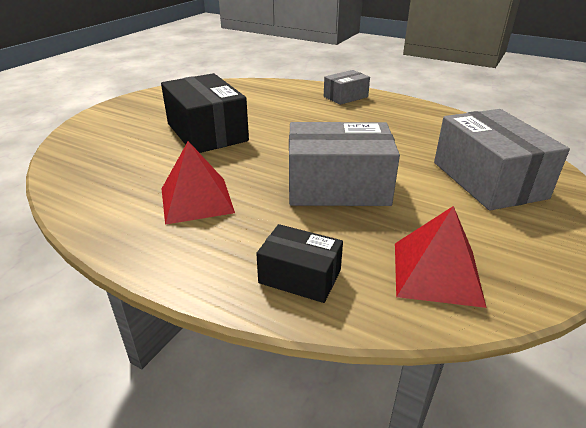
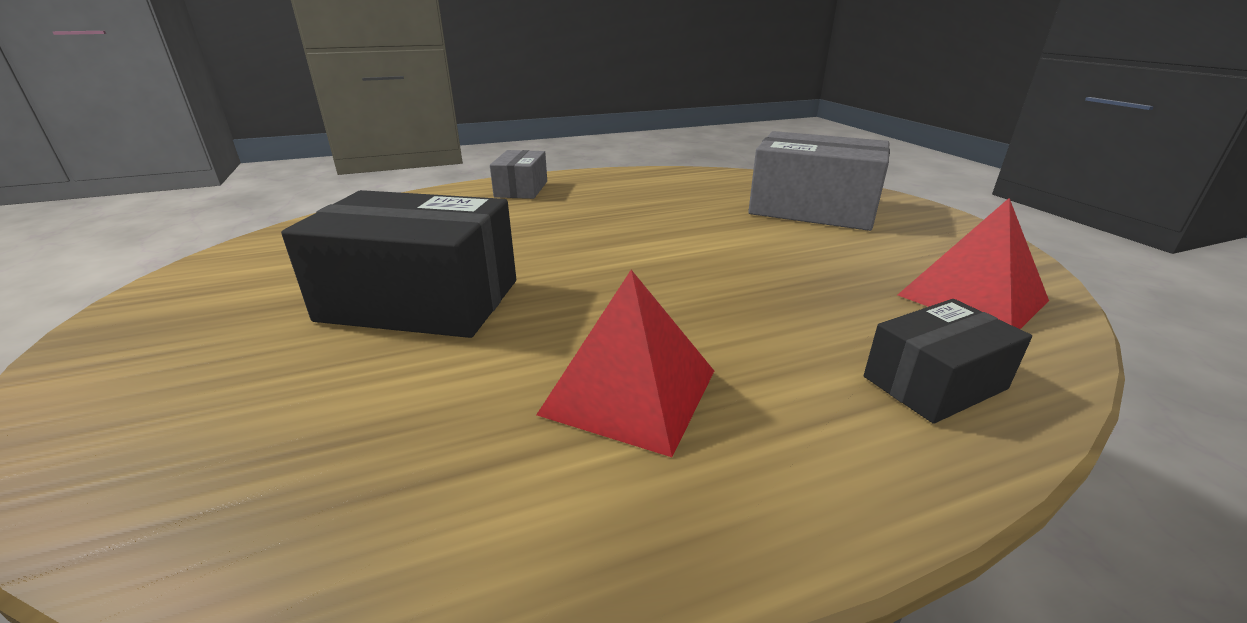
camera: 50 degrees left, 5 degrees down
grey box [289,122,400,206] -> none

